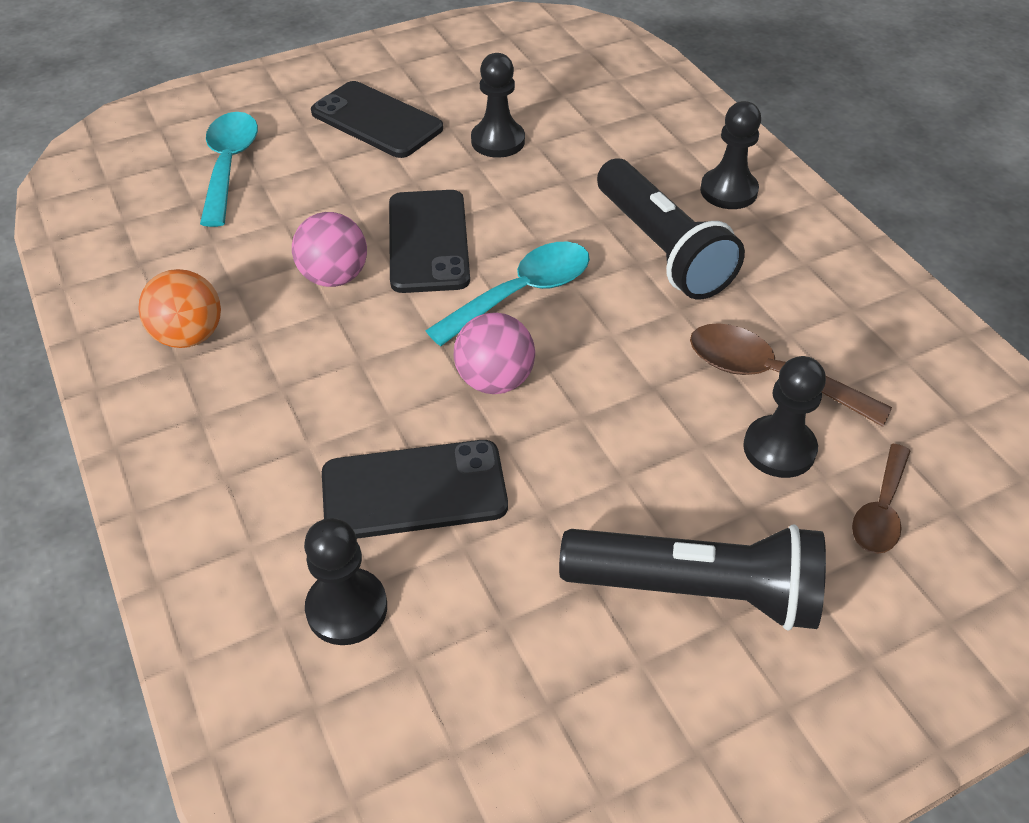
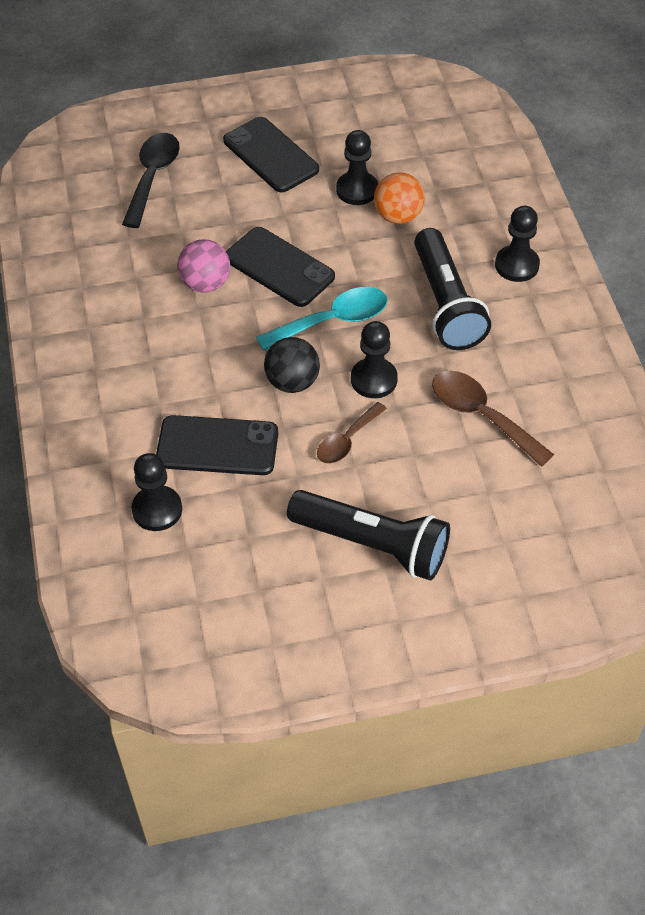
camera: 15 degrees right, 5 degrees up
orange ball [138,269,221,348] -> orange ball moved to [374,172,425,224]
turquoise spoon [200,112,258,227] -> black spoon [122,133,180,228]
black phone [389,190,470,293] -> black phone turned 60 degrees counterclockwise [226,227,335,307]
pink ball [453,312,535,394] -> black ball [264,337,320,393]
black pawn [743,356,826,478] -> black pawn moved to [351,321,398,398]
brown spoon [852,444,910,554] -> brown spoon moved to [317,402,387,464]

